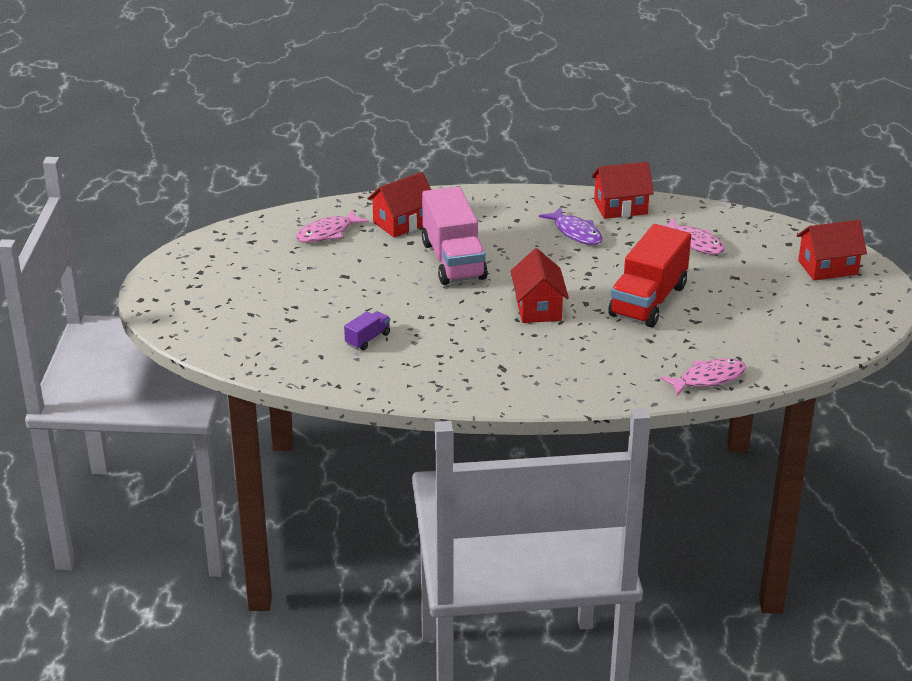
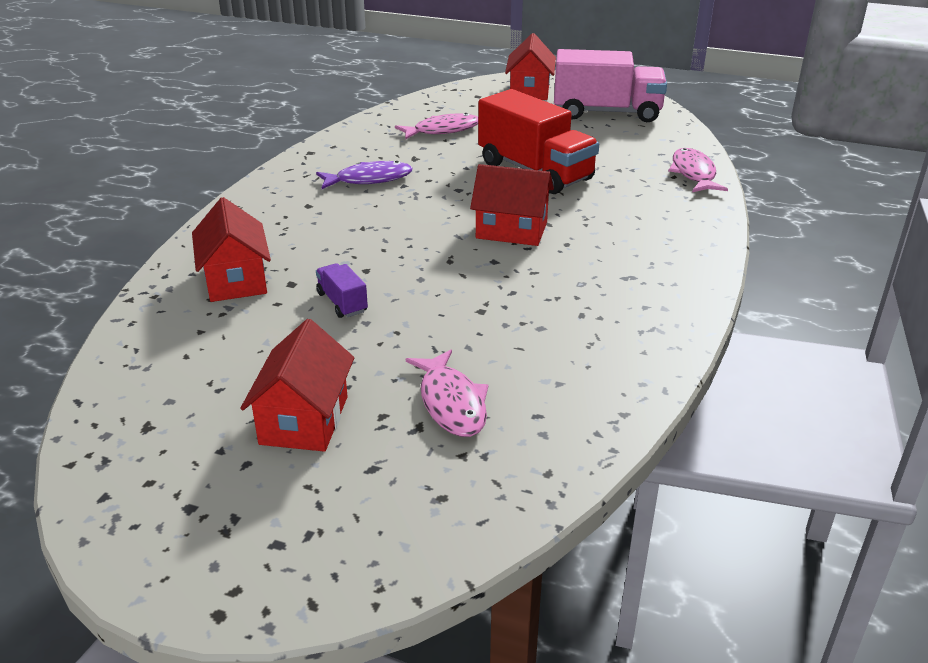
camera: 70 degrees left, 0 degrees up
pink fish [296,210,369,243] -> pink fish moved to [406,350,489,437]
purple truck [344,311,390,350] -> purple truck moved to [316,263,368,318]
pink truck [422,187,488,285] -> pink truck moved to [554,49,667,122]
red house [591,162,654,219] -> red house moved to [240,319,354,452]

